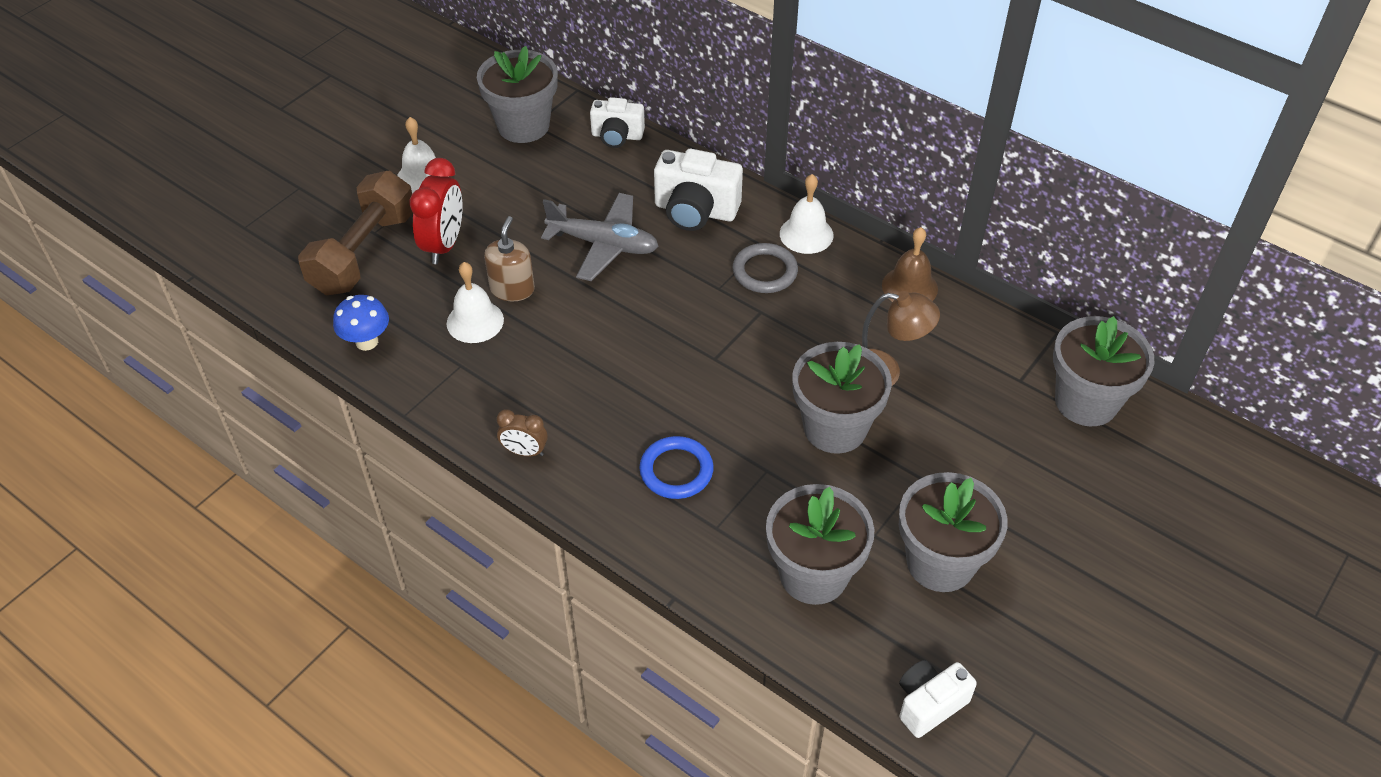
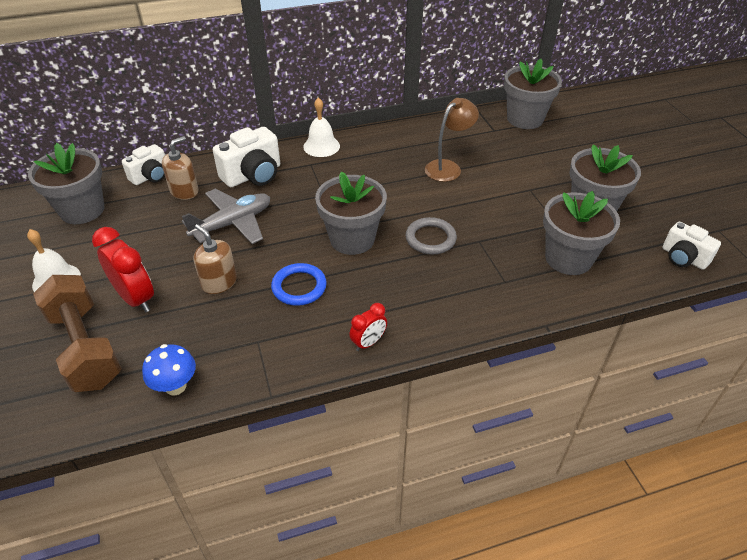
camera: 55 degrees left, 5 degrees down
white bell [447,262,504,343] -> none
brown clock [497,409,548,456] -> red clock [349,303,387,351]
blue ring [639,436,714,499] -> blue ring moved to [271,263,327,306]
grey ring [733,243,798,293] -> grey ring moved to [406,217,457,255]
grey flower pot [792,342,892,454] -> grey flower pot moved to [315,171,387,255]
brown bell [882,227,938,302] -> none
white camera [899,660,977,738] -> white camera turned 45 degrees counterclockwise [662,222,721,270]
none -> brown soap dispenser [162,136,199,200]

